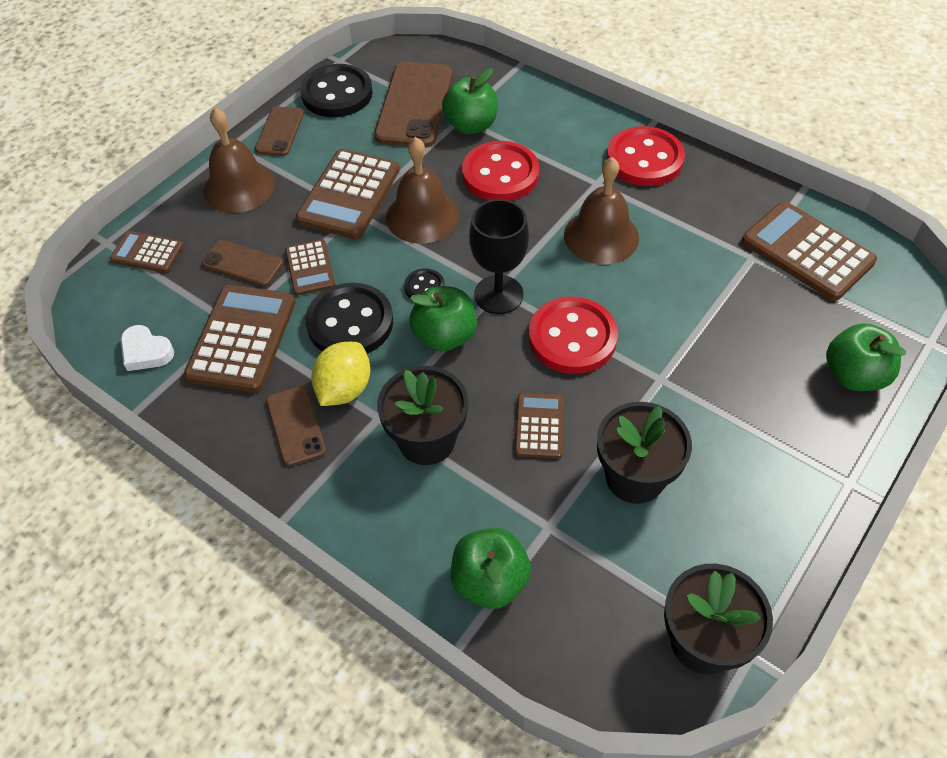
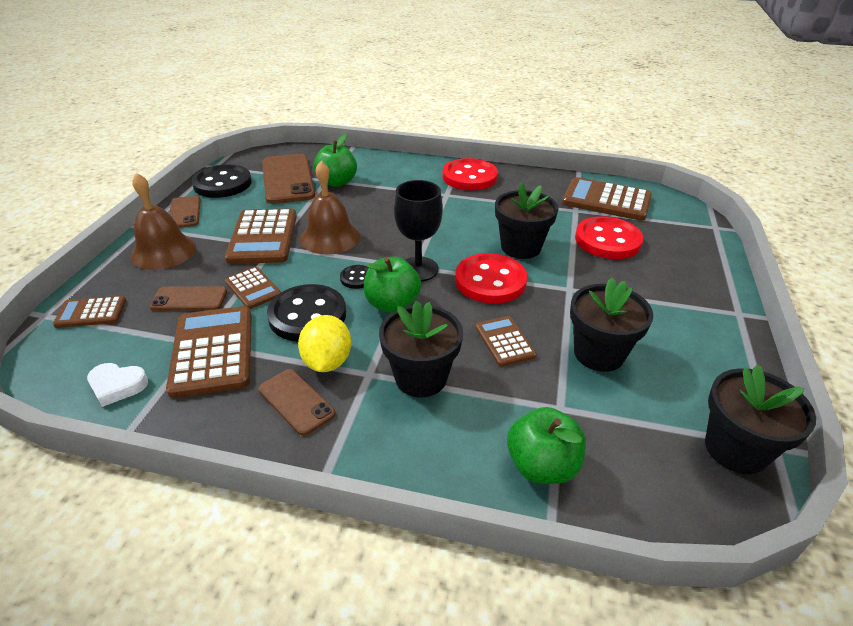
camera: 25 degrees left, 15 degrees down
red button [462,141,539,201] -> red button moved to [575,216,643,259]
brown bell [564,157,639,264] -> none
green apple [826,323,906,391] -> none
none -> black flower pot [495,183,559,259]

